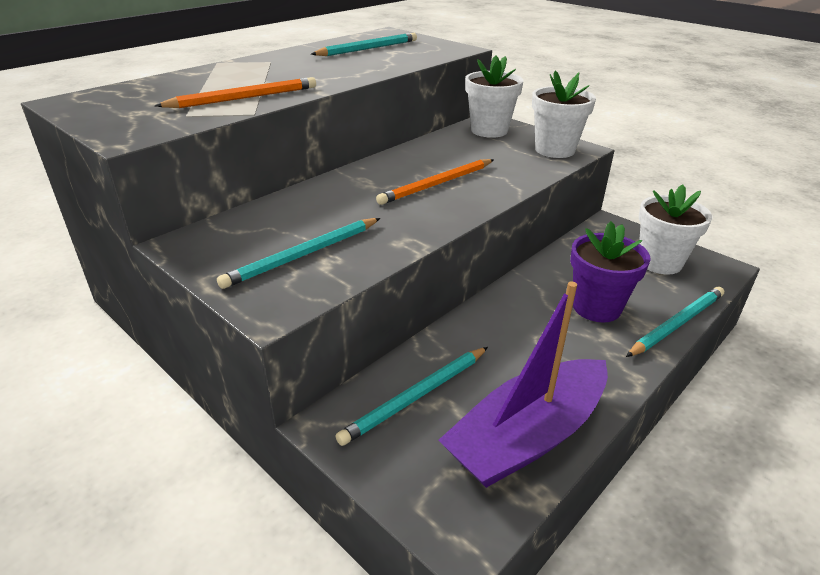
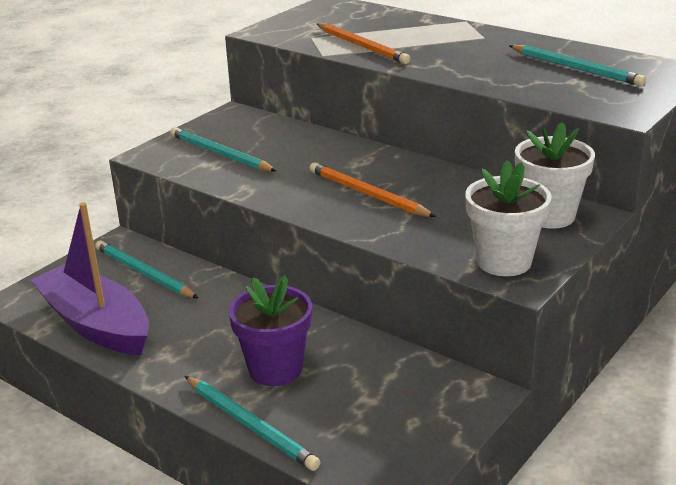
camera: 85 degrees right, 5 degrees down
white flower pot [639,184,713,274] -> none

